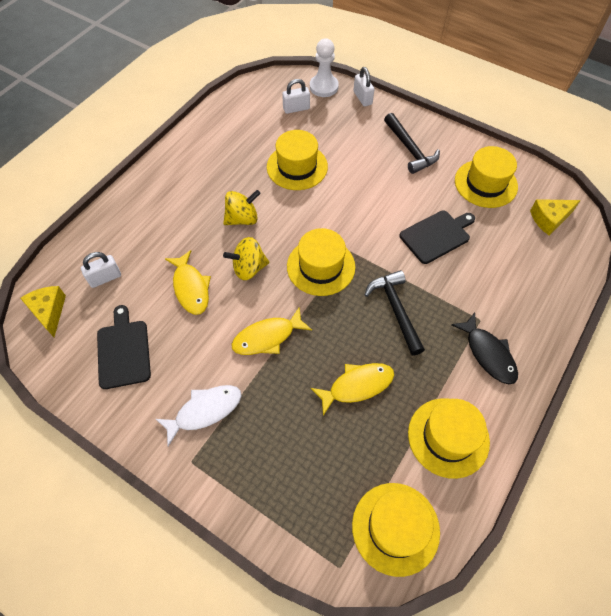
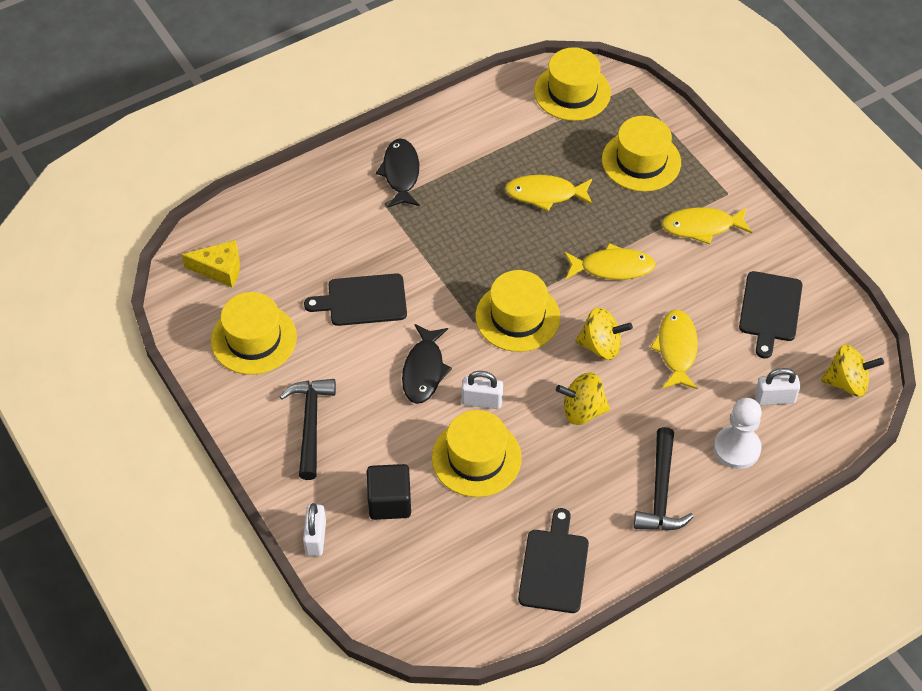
camera: 155 degrees left, 5 degrees down
yellow cheese [20,286,66,337] -> yellow spinning top [821,344,884,397]
white fish [156,385,242,446] -> yellow fish [662,207,753,244]
white padlock [282,79,310,114] -> white padlock moved to [461,371,503,409]
white pawn [310,38,339,97] -> white pawn moved to [714,398,762,469]
black hammer [365,270,425,356] -> black hammer moved to [634,427,694,530]
yellow hat [408,398,490,479] -> yellow hat moved to [602,116,681,192]
none -> black cube [367,464,411,520]
none -> black fish [402,324,452,404]
none -> black cutting board [518,508,589,613]

